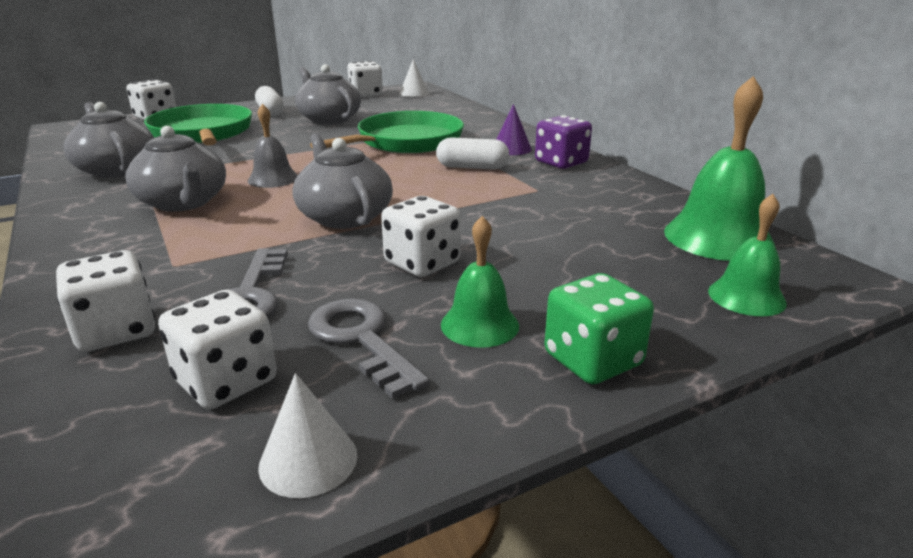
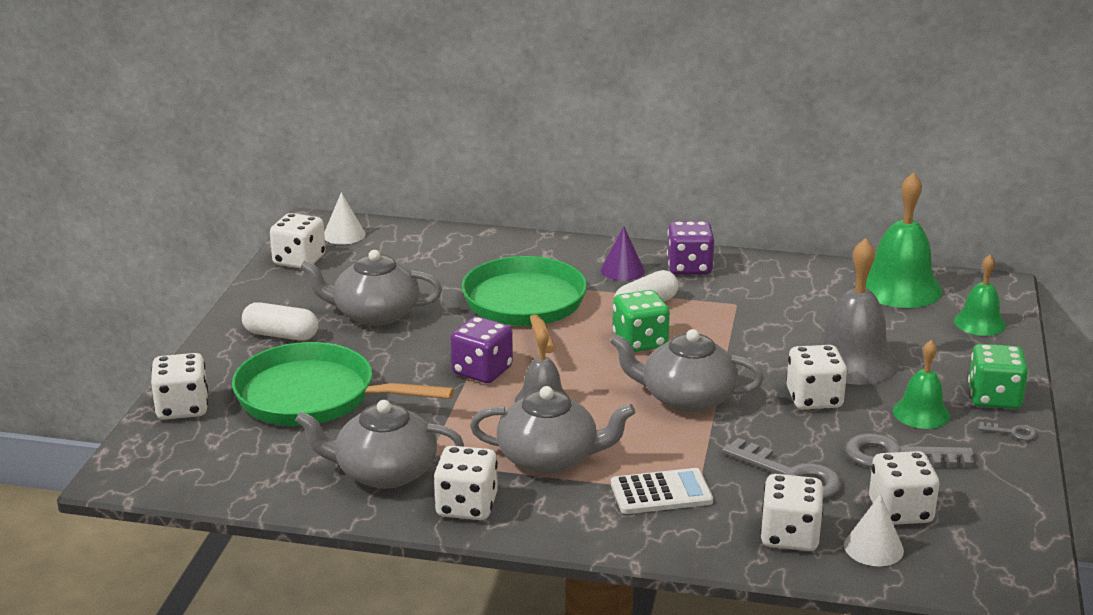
camera: 50 degrees left, 0 degrees up
white cone [258,373,357,498] -> white cone moved to [844,494,904,566]
none -> white dice [434,446,498,520]
none -> purple dice [451,316,513,383]
none -> white calculator [611,468,713,514]
none -> green dice [613,290,670,352]
none -> grey bell [815,238,899,385]
none -> grey key [978,422,1038,441]

